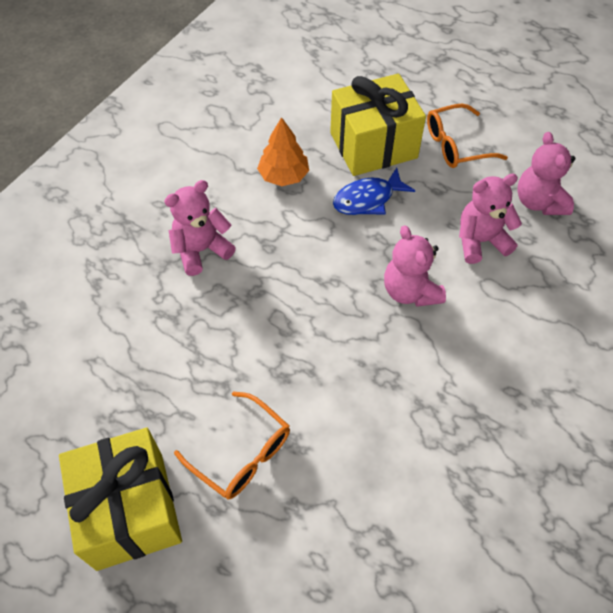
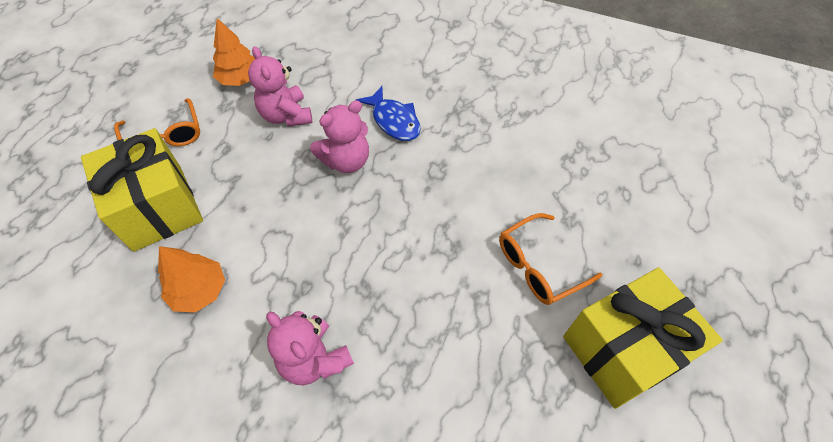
camera: 100 degrees left, 0 degrees up
orange glasses [174,391,290,500] -> orange glasses turned 150 degrees counterclockwise [499,213,603,305]
blue fish [333,168,415,215] -> blue fish moved to [356,86,421,141]
pink teddy bear [517,132,575,215] -> orange tree [213,18,255,86]

